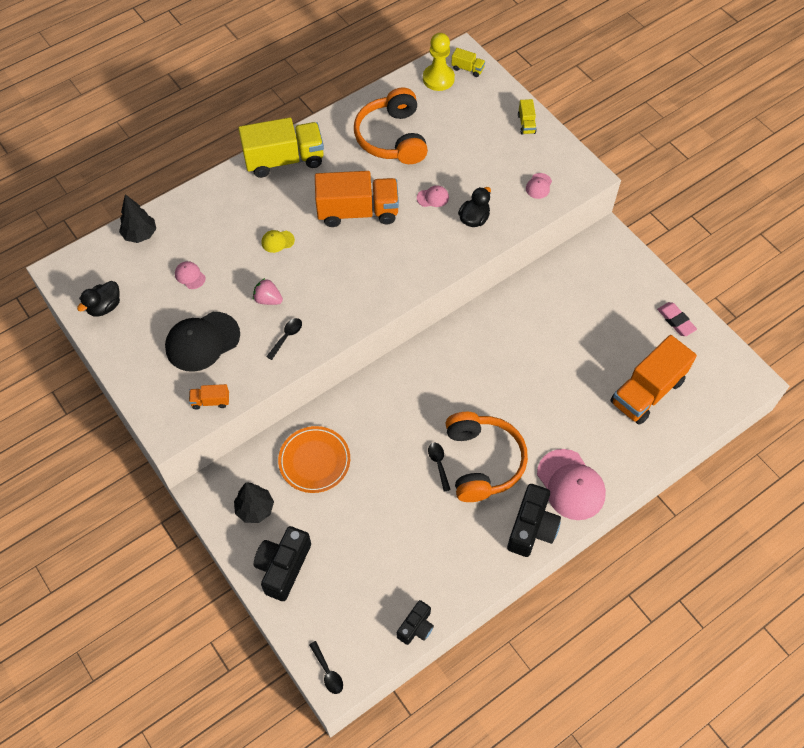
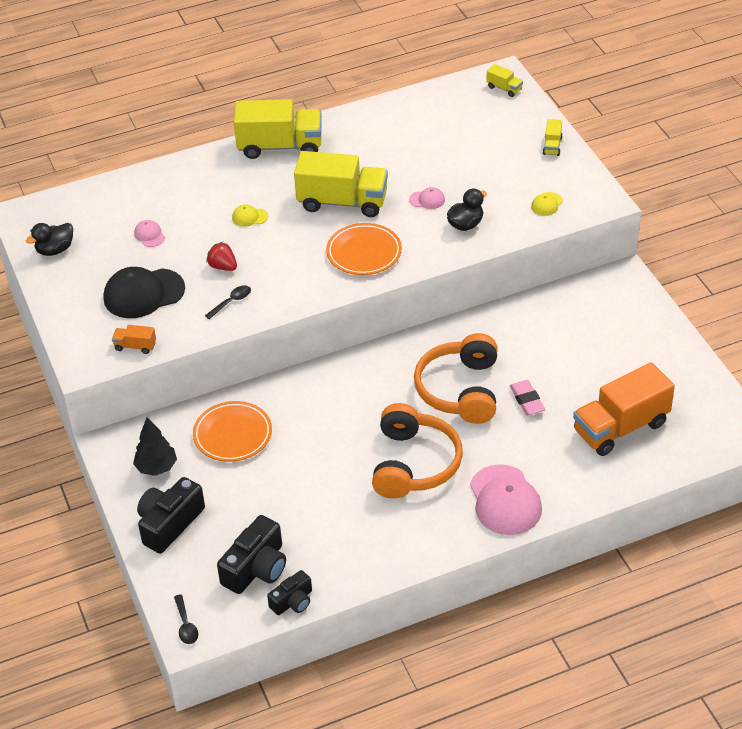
camera: 15 degrees right, 15 degrees down
black tree [119,194,156,243] -> none
pink strawberry [253,278,283,305] -> red strawberry [206,242,237,271]
orange truck [315,171,399,227] -> yellow truck [294,151,388,217]
orange headphones [354,88,428,164] -> orange headphones moved to [414,333,498,424]
yellow pawn [423,33,455,91] -> none
black spoon [428,443,451,492] -> none
black camera [507,484,561,557] -> black camera moved to [217,515,286,594]
pink cap [526,173,552,199] -> yellow cap [531,192,563,216]
pink eraser [657,302,697,336] -> pink eraser moved to [510,380,545,415]
none -> orange plate [326,223,402,275]

